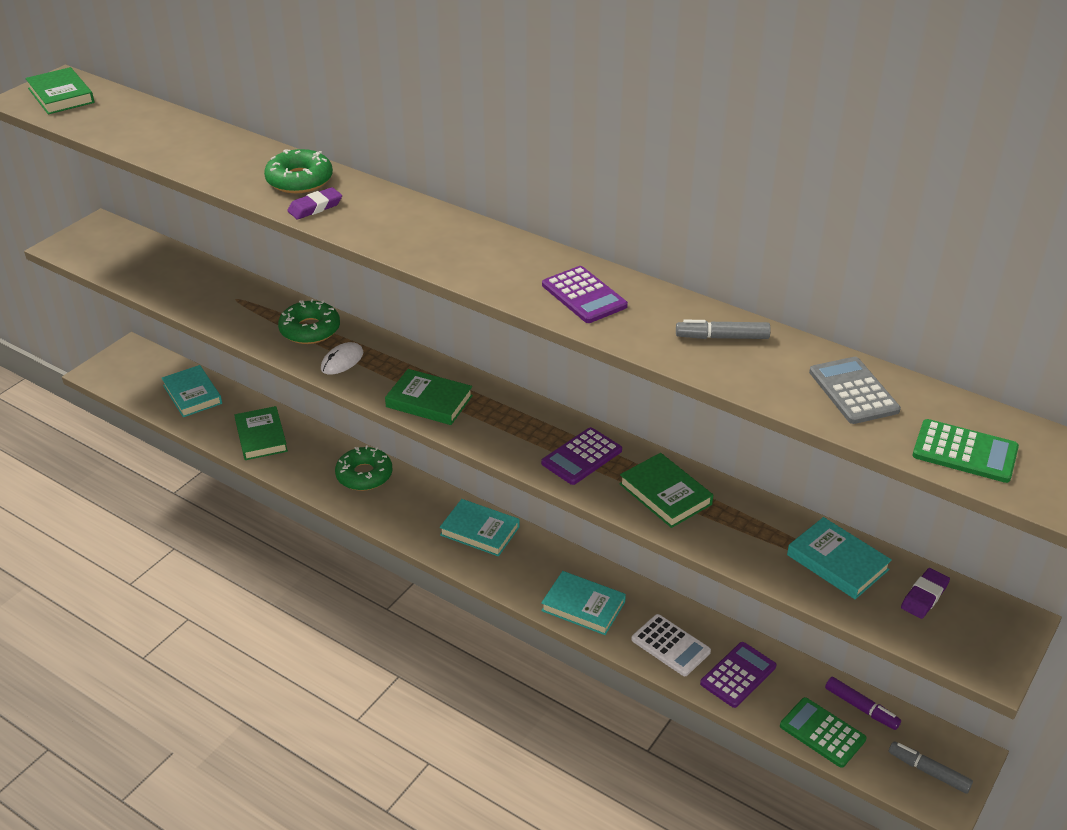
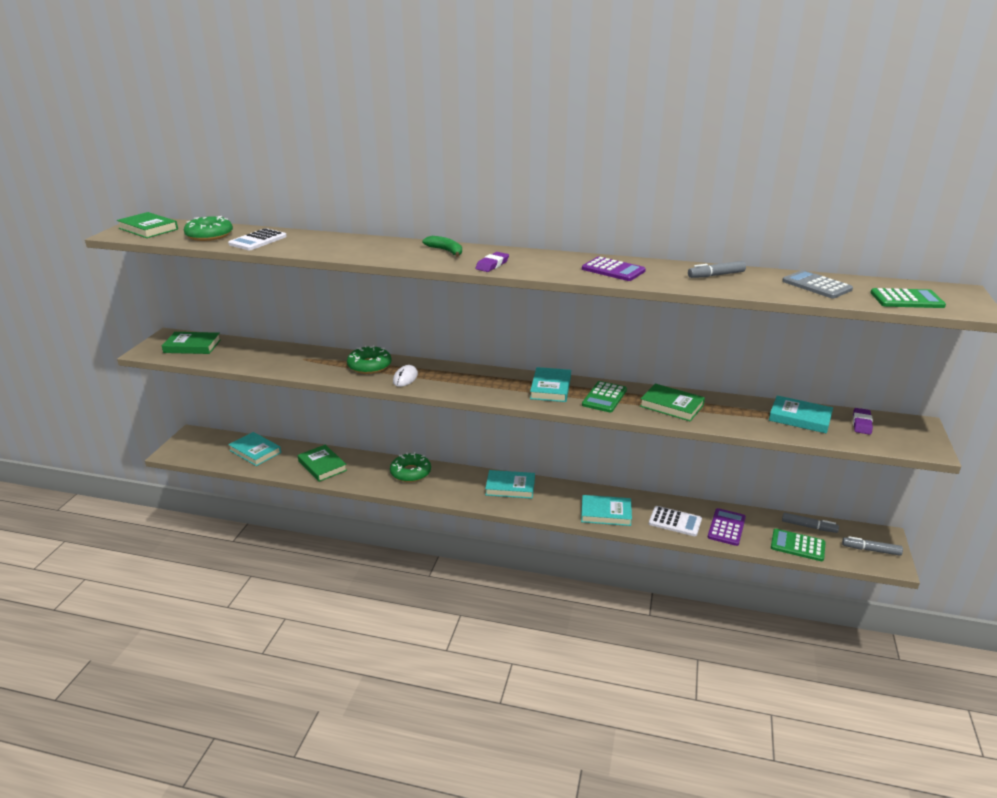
camera: 20 degrees left, 10 degrees down
green donut [264,149,333,193] -> green donut moved to [184,216,233,241]
purple eraser [287,187,342,219] -> purple eraser moved to [475,252,509,272]
green book [385,369,473,425] -> green book moved to [162,332,221,354]
purple calculator [541,427,622,485] -> green calculator [582,381,627,413]
purple marker [825,677,901,730] -> grey marker [782,512,839,533]
none -> white calculator [228,228,287,250]
none -> green banana [422,236,462,257]
none -> turquoise book [530,367,571,402]

